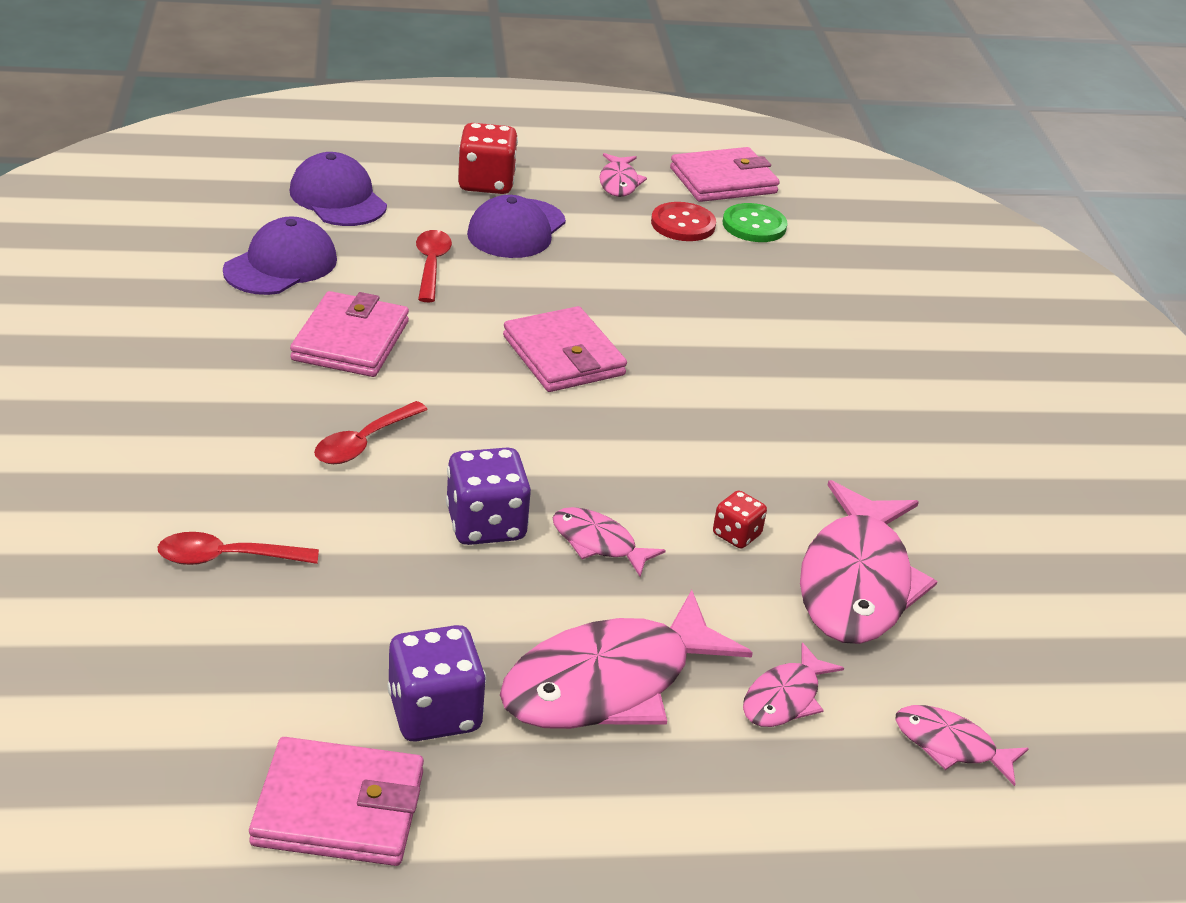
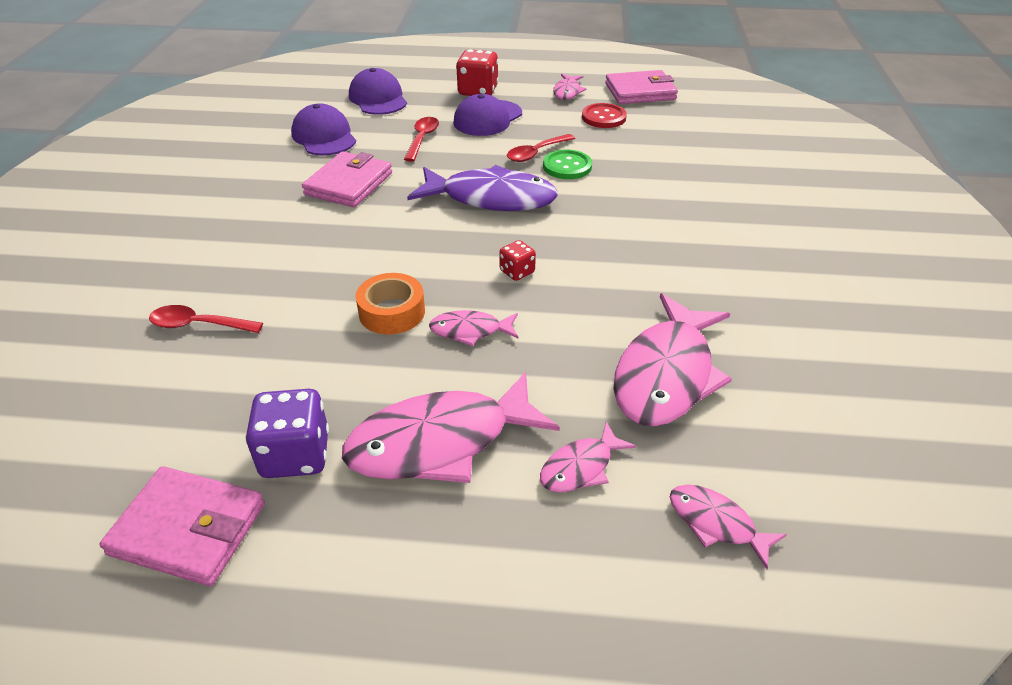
camera: 15 degrees right, 5 degrees up
purple cap [223,216,337,295] -> purple cap turned 75 degrees counterclockwise [291,103,356,156]
red spoon [314,401,428,464] -> red spoon moved to [507,134,575,162]
purple dice [446,447,531,545] -> orange tape [356,273,425,335]
pink wallet [503,306,627,392] -> purple fish [407,165,558,211]
pink fish [553,507,666,577] -> pink fish turned 45 degrees counterclockwise [429,310,518,346]
red dice [713,490,767,548] -> red dice moved to [499,240,536,281]
green button [723,203,787,242] -> green button moved to [543,150,592,179]

